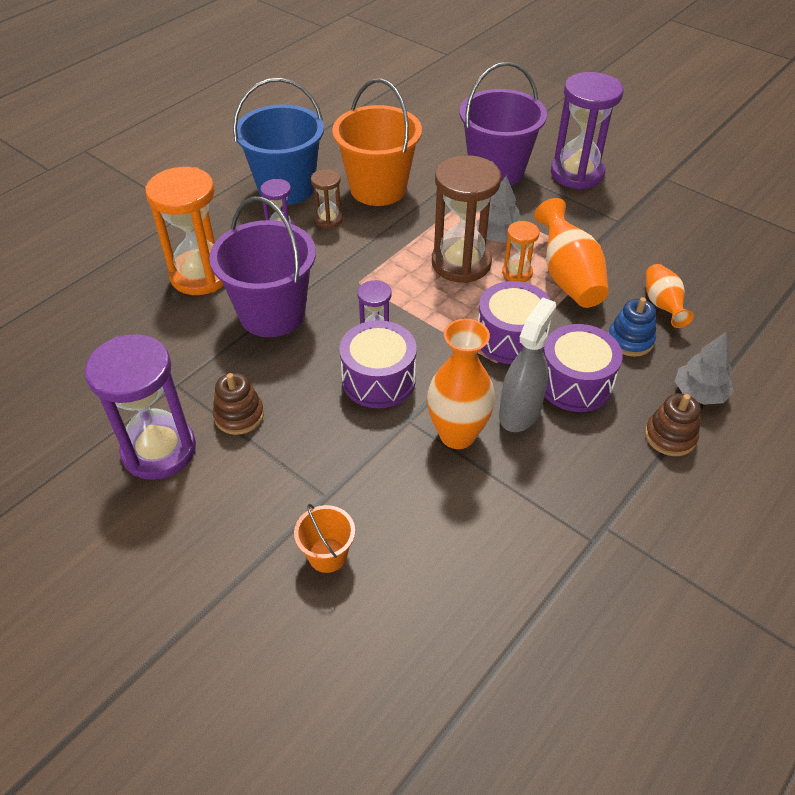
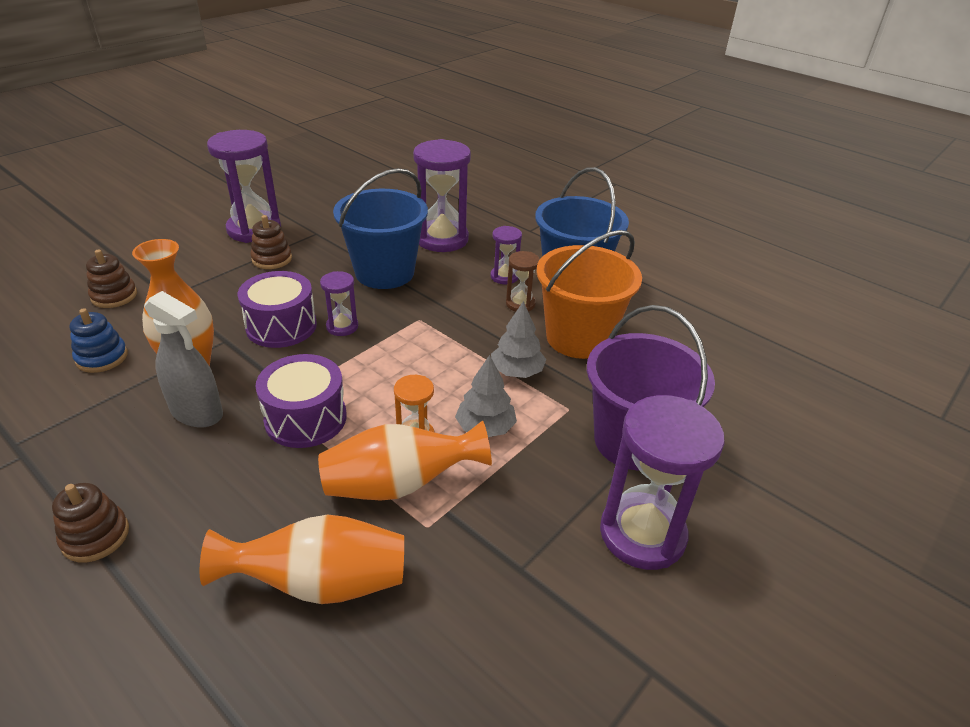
camera: 90 degrees right, 10 degrees down
orange hourglass [145,167,224,295] -> purple hourglass [413,139,471,252]
purple bucket [209,196,316,337] -> blue bucket [333,168,428,289]
orange bucket [294,504,355,573] -> brown stacking toy [86,249,137,308]
brown hourglass [432,155,501,283] -> none
purple drum [543,324,623,412] -> none
blue stacking toy [608,297,656,357] -> blue stacking toy moved to [70,308,128,373]
orange vase [646,264,694,328] -> orange vase [200,515,404,604], size x1.61
grey tree [675,331,734,405] -> grey tree moved to [491,301,546,378]

